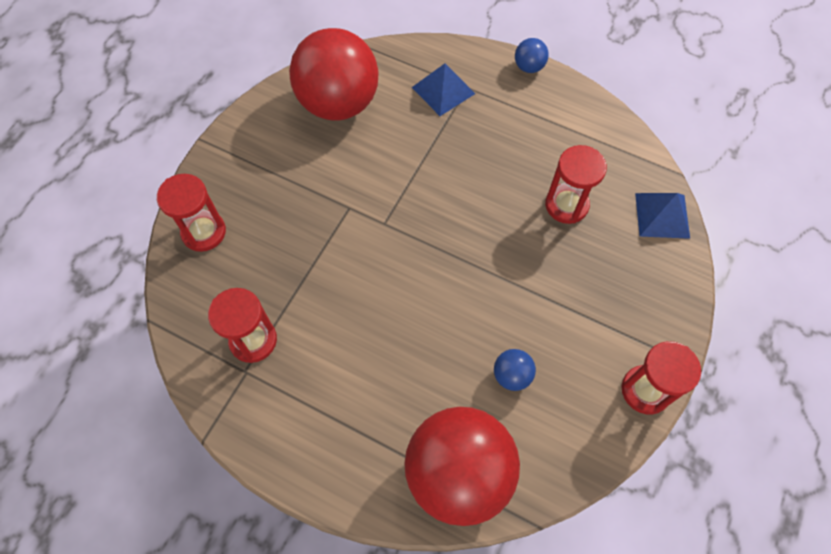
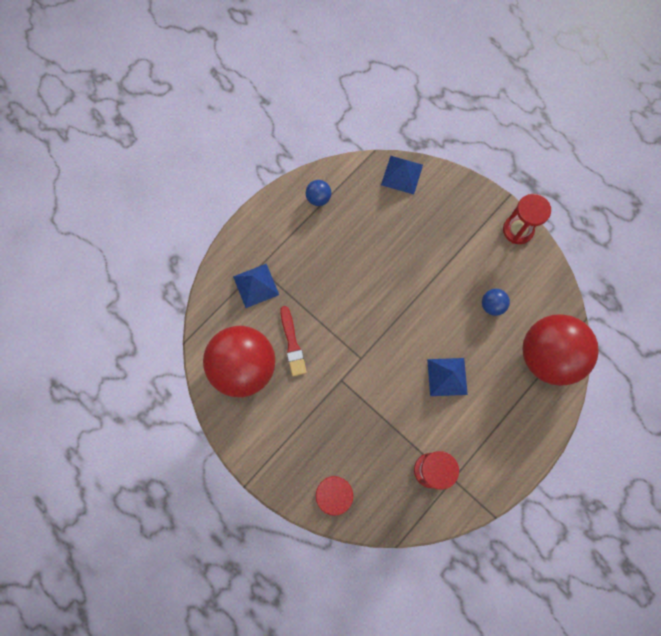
camera: 75 degrees left, 10 degrees up
blue ball [515,38,549,73] -> blue ball moved to [306,180,331,206]
red hourglass [545,145,607,224] -> none
none -> red brush [280,306,307,377]
none -> blue pyramid [427,358,468,396]

